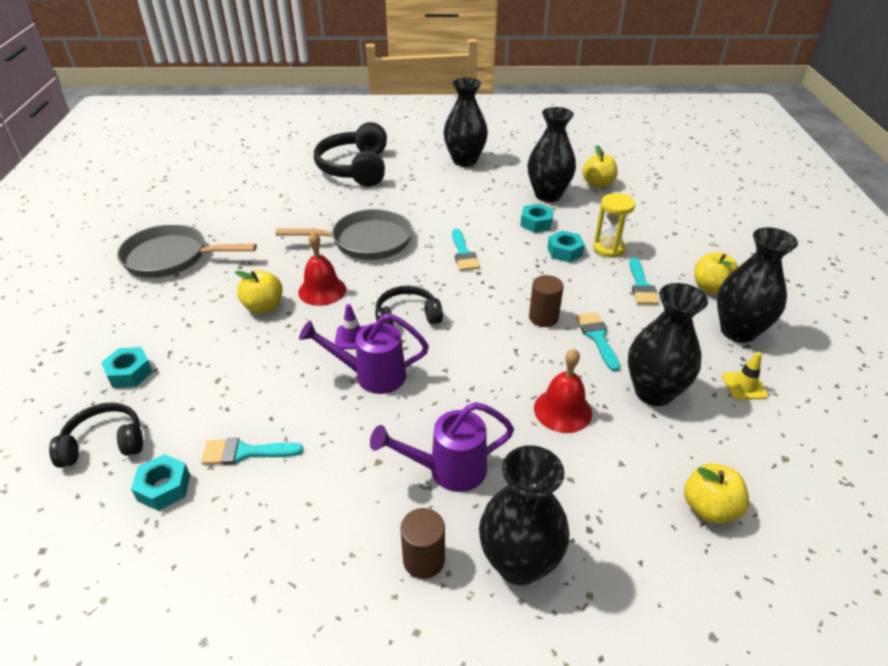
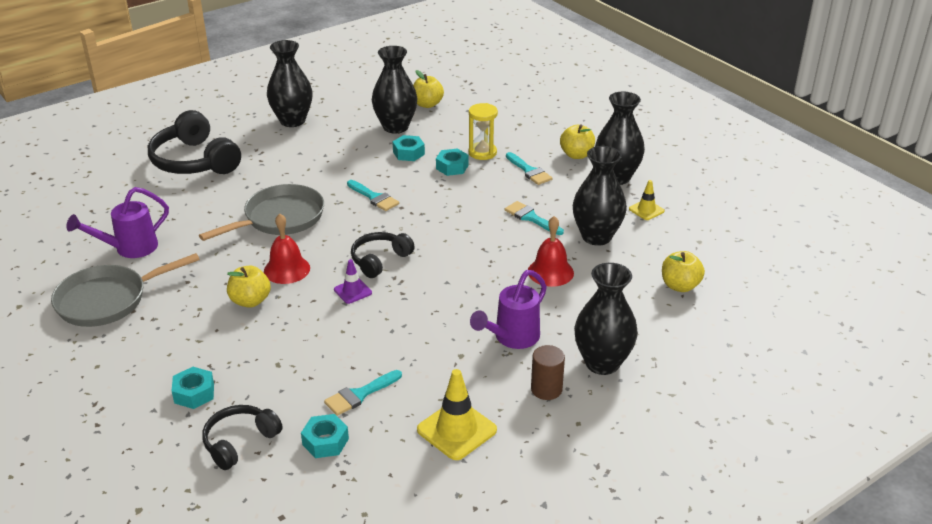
camera: 35 degrees left, 5 degrees down
purple watering can [299,313,429,394] -> purple watering can moved to [67,187,169,258]
brown cylinder [529,275,564,327] -> none
none -> yellow traffic cone [417,369,497,460]

